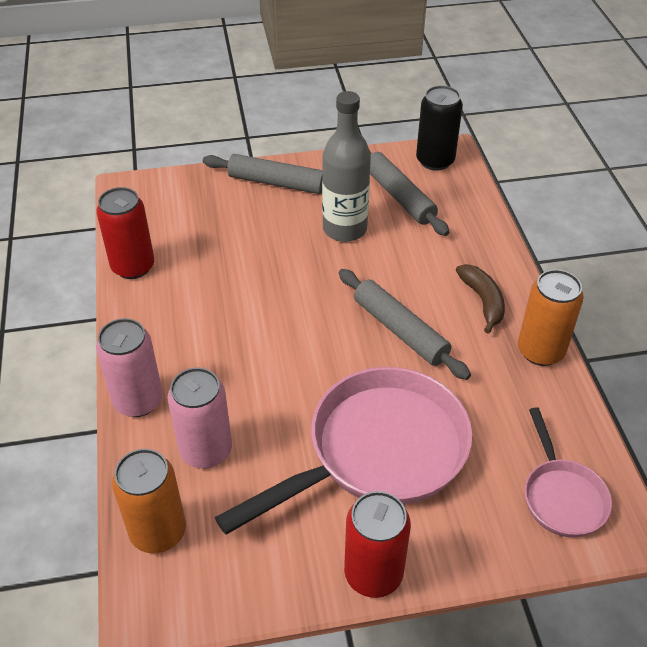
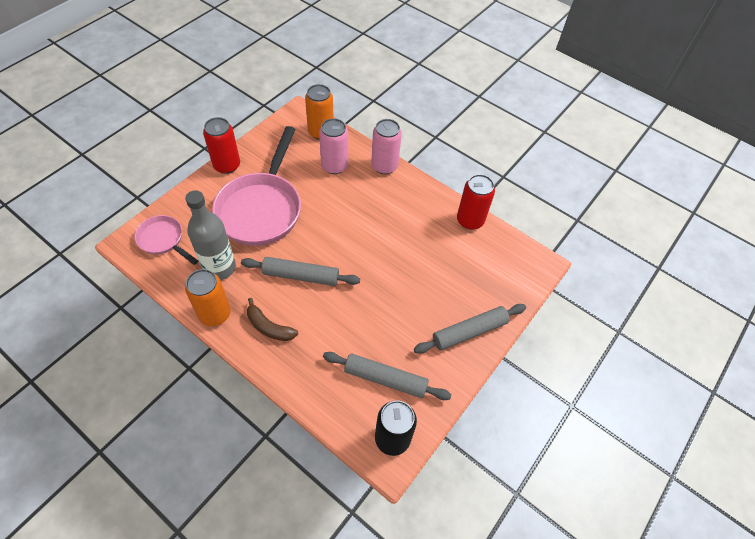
camera: 135 degrees right, 10 degrees up
grey bottle [322,91,371,242] -> grey bottle moved to [185,190,236,280]

